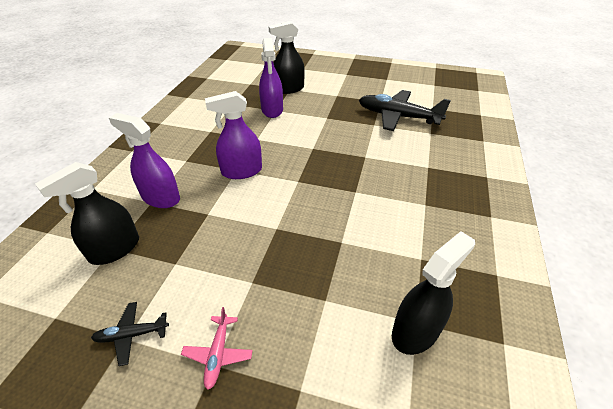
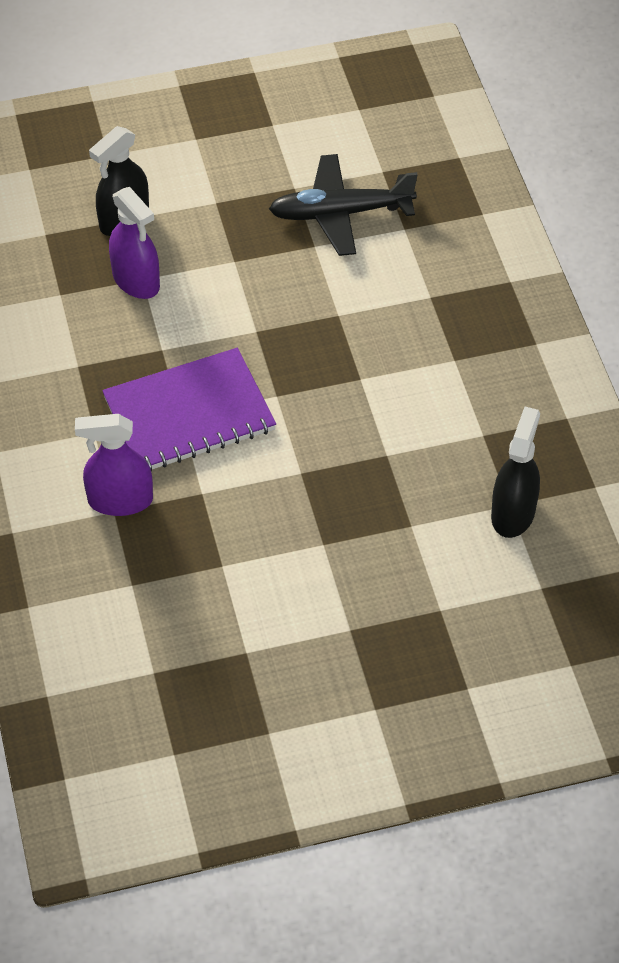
camera: 30 degrees left, 10 degrees up
black spray bottle [35,162,139,265] -> none
black plane [91,302,169,366] -> none
pink plane [181,307,253,390] -> none
purple spray bottle [205,91,262,179] -> purple notebook [102,348,276,472]

